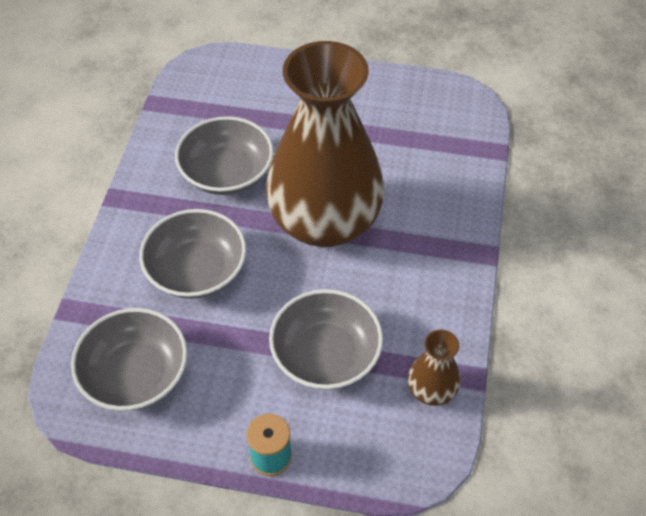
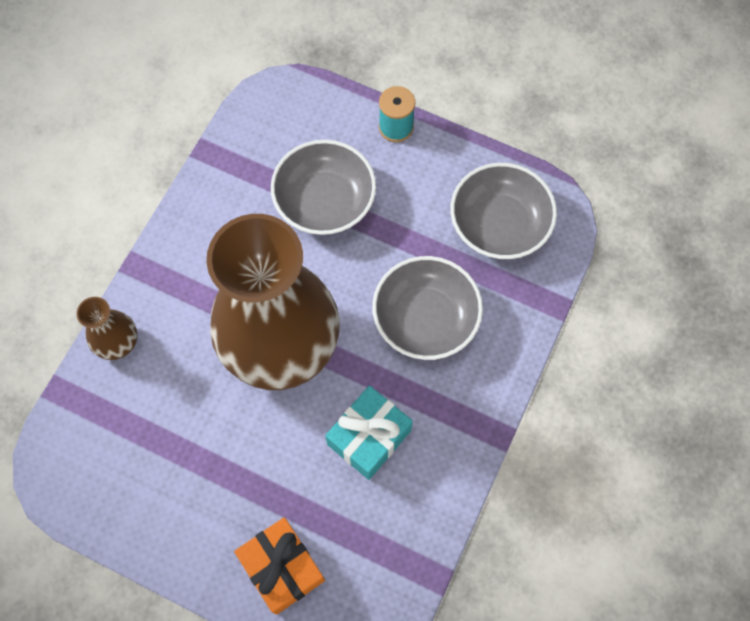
camera: 165 degrees left, 15 degrees up
grey bowl [175,116,274,195] -> turquoise gift [325,385,413,480]
brown vase [408,329,461,406] -> brown vase moved to [77,297,137,360]
none -> orange gift [234,517,325,615]

